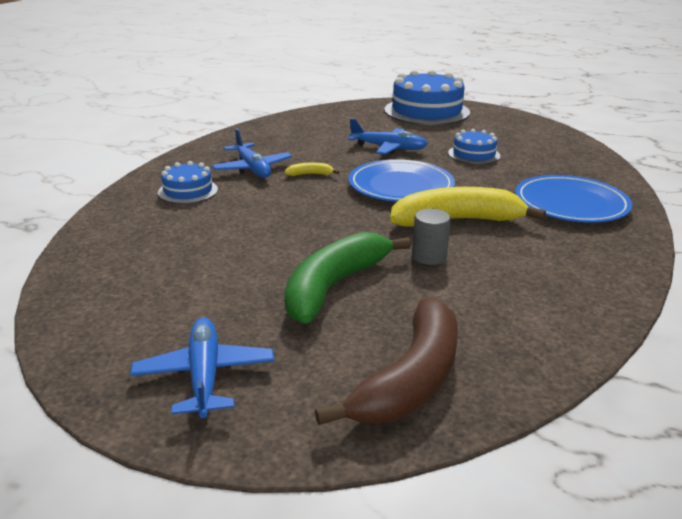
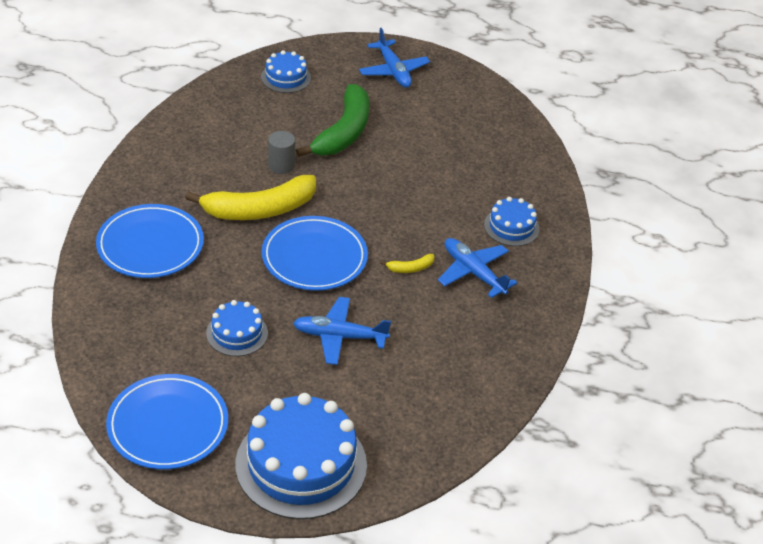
camera: 165 degrees right, 15 degrees up
brown banana [315,298,458,425] -> blue cake [261,50,311,93]
none -> blue plate [106,374,228,469]

